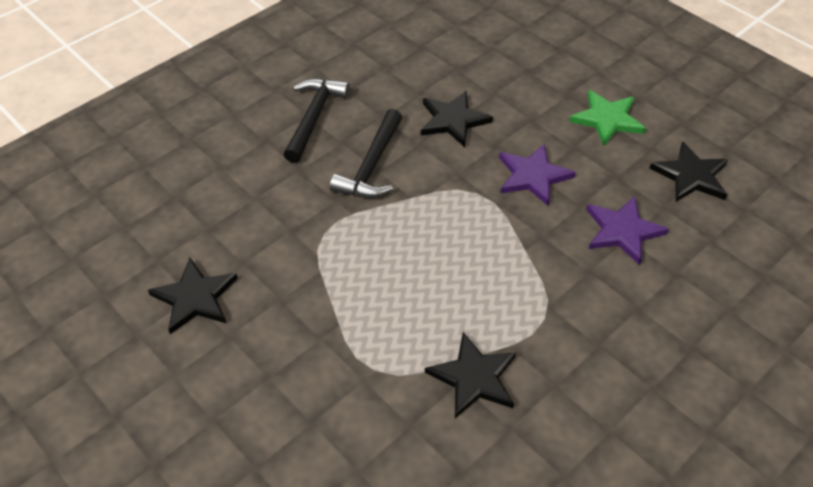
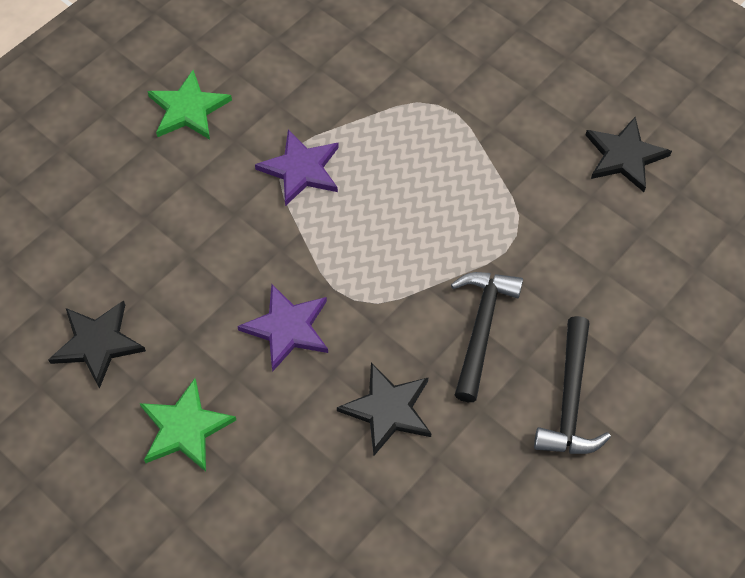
camera: 175 degrees right, 10 degrees up
black star [425,332,516,418] -> none
purple star [586,196,669,265] -> purple star moved to [255,129,339,206]
none -> green star [147,70,232,139]

